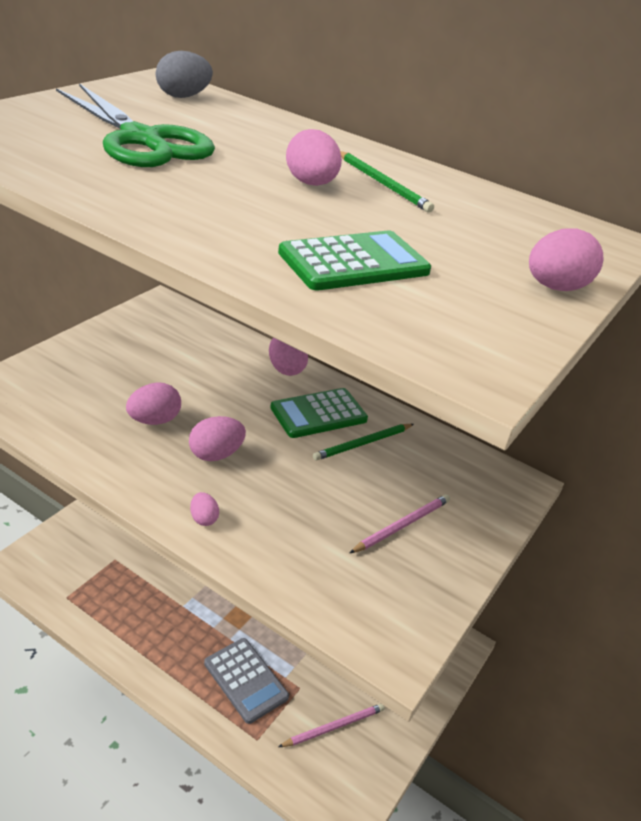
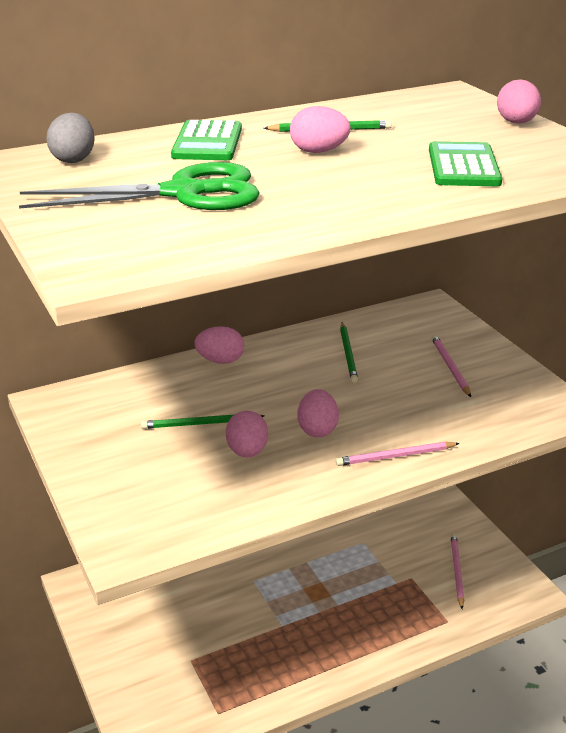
camera: 55 degrees left, 5 degrees down
pink egg [190,492,219,526] -> pink pencil [336,442,460,466]
grey calculator [204,638,289,724] -> none
green calculator [270,388,368,438] -> green calculator moved to [171,120,242,160]
none -> green pencil [141,414,264,429]

